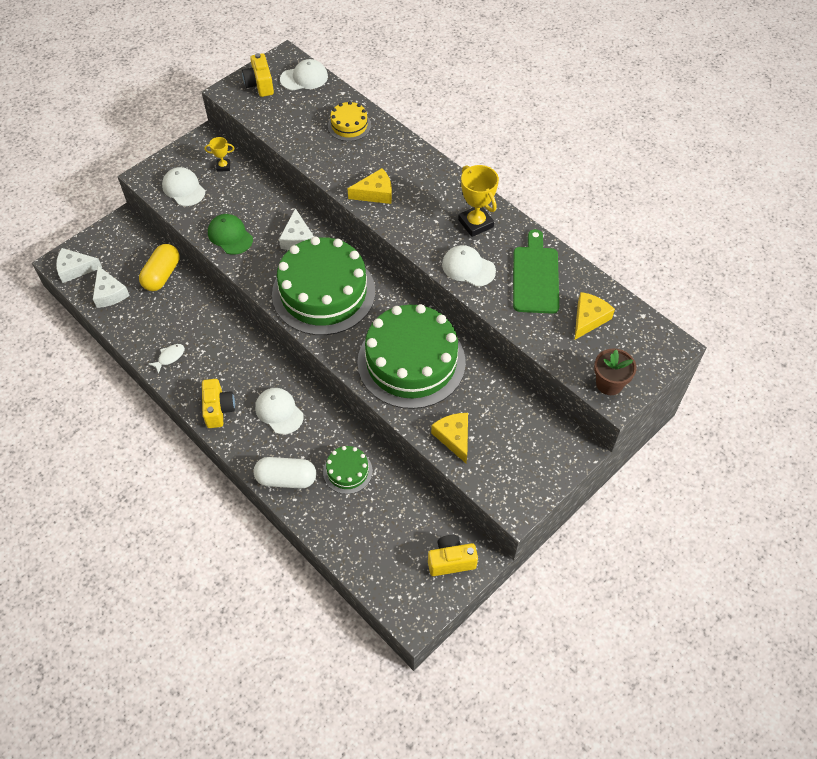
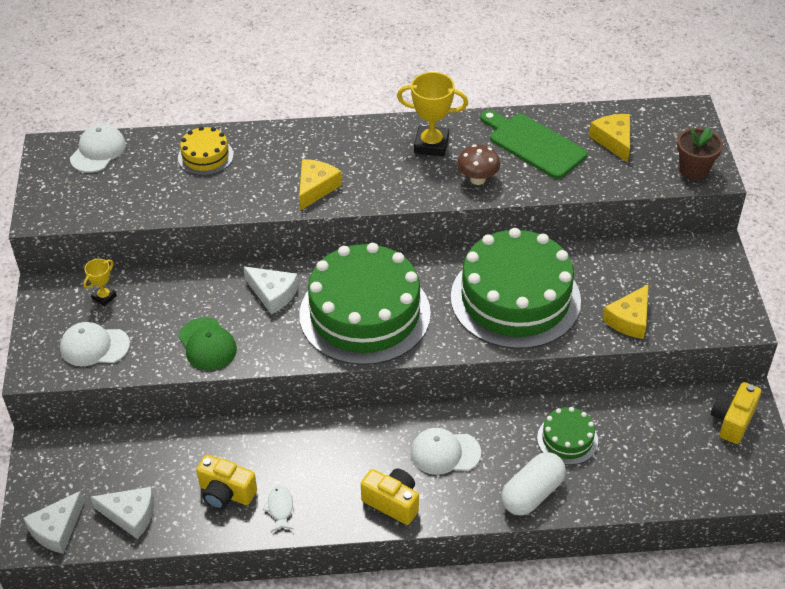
camera: 50 degrees left, 10 degrees down
yellow capsule [139,244,179,291] -> none
green cap [208,214,253,255] -> green cap turned 120 degrees counterclockwise [178,317,237,370]
yellow camera [242,53,274,97] -> yellow camera moved to [196,455,257,510]
yellow cheese [431,413,468,463] -> yellow cheese turned 75 degrees counterclockwise [602,284,649,339]
white cap [442,245,496,287] -> brown mushroom [457,145,500,185]

